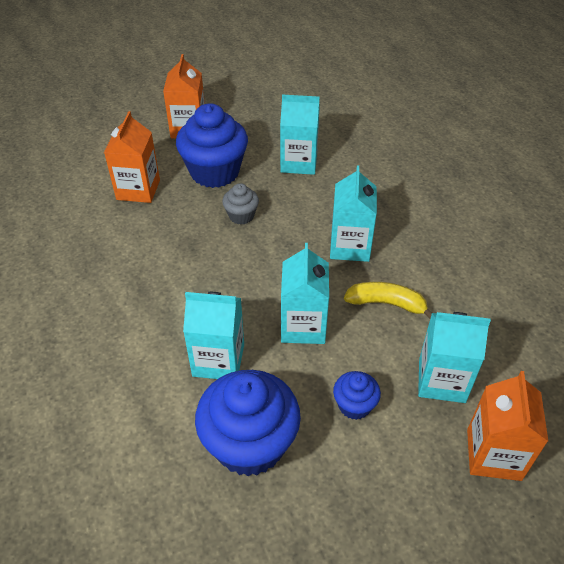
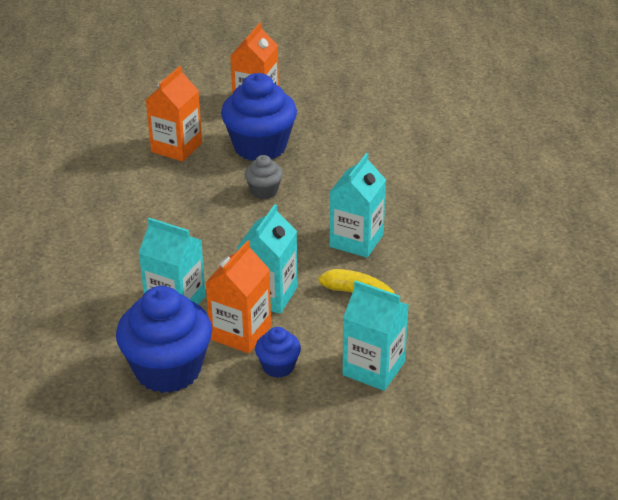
camera: 20 degrees right, 10 degrees down
turquoise carton [280,95,320,175] -> none
orange carton [467,371,549,481] -> orange carton moved to [205,240,271,353]

